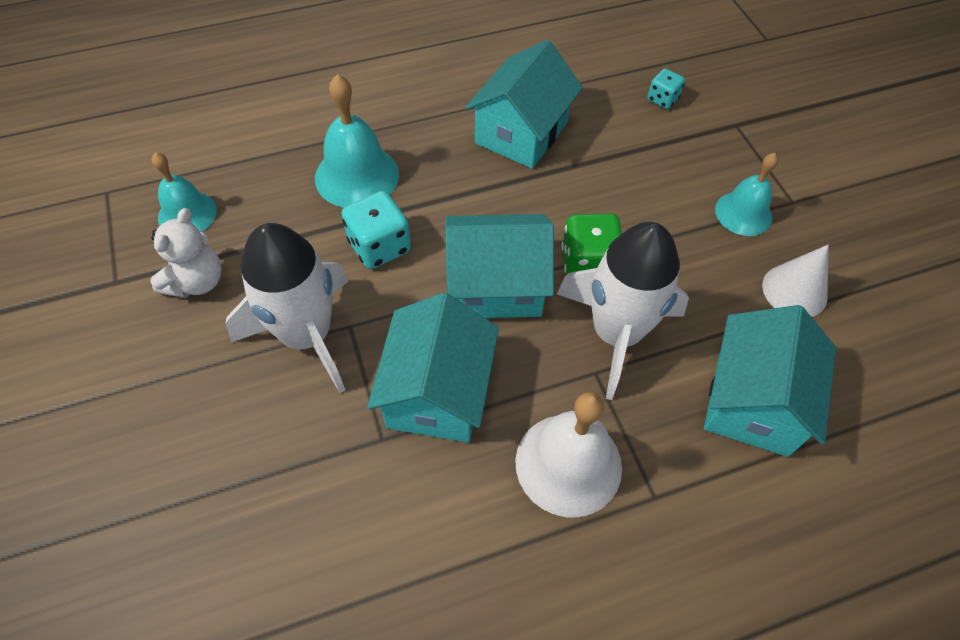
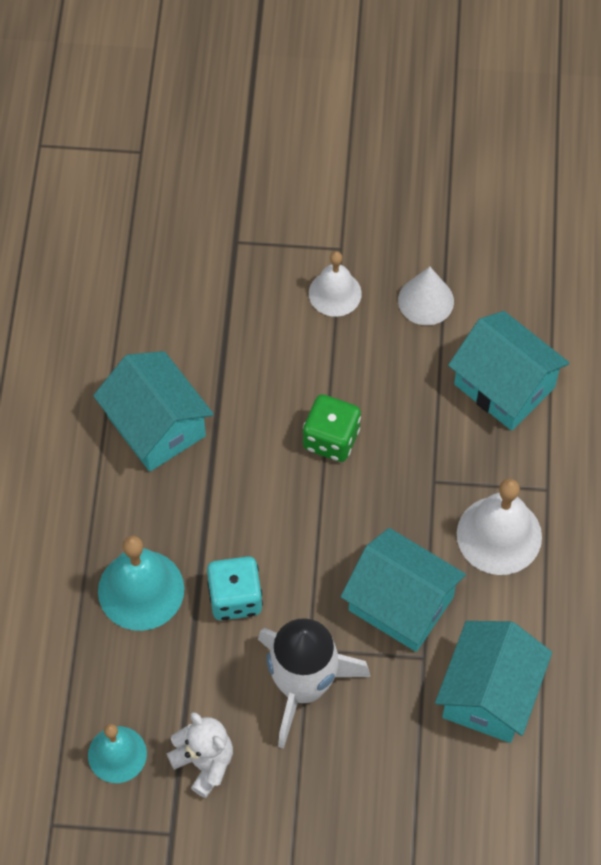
camera: 65 degrees left, 5 degrees up
turquoise house [445,214,554,318] -> turquoise house moved to [435,621,552,743]
white rocket [557,222,689,400] -> none
turquoise dice [647,69,685,109] -> none
turquoise bell [715,153,779,236] -> white bell [309,251,362,317]

